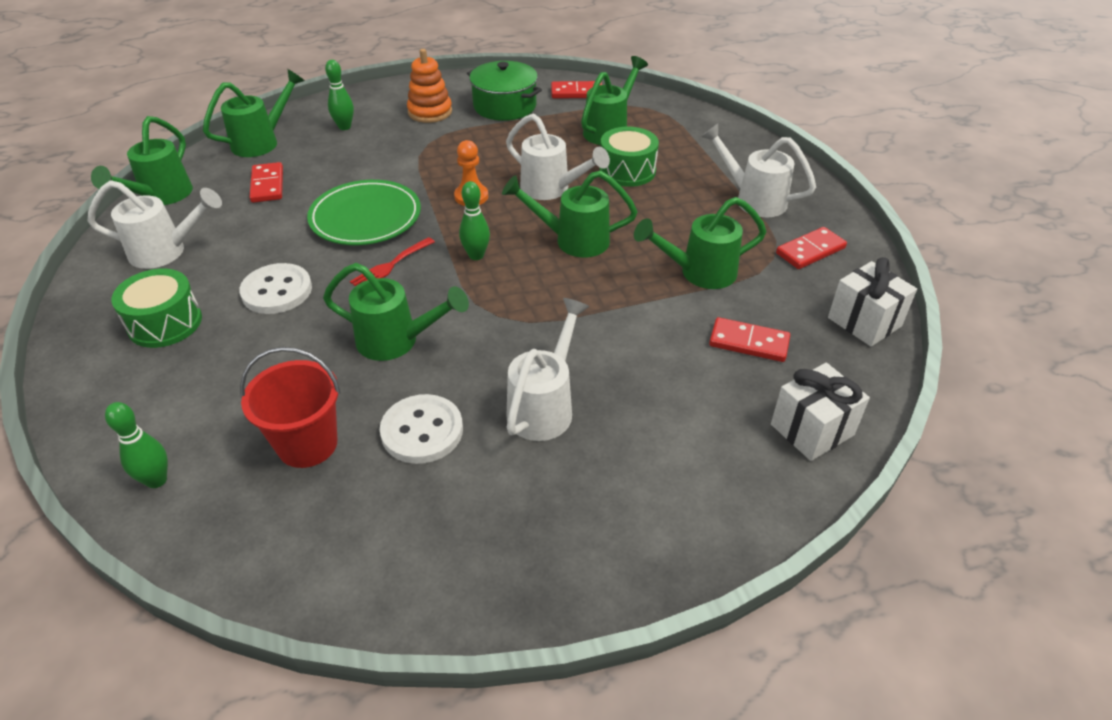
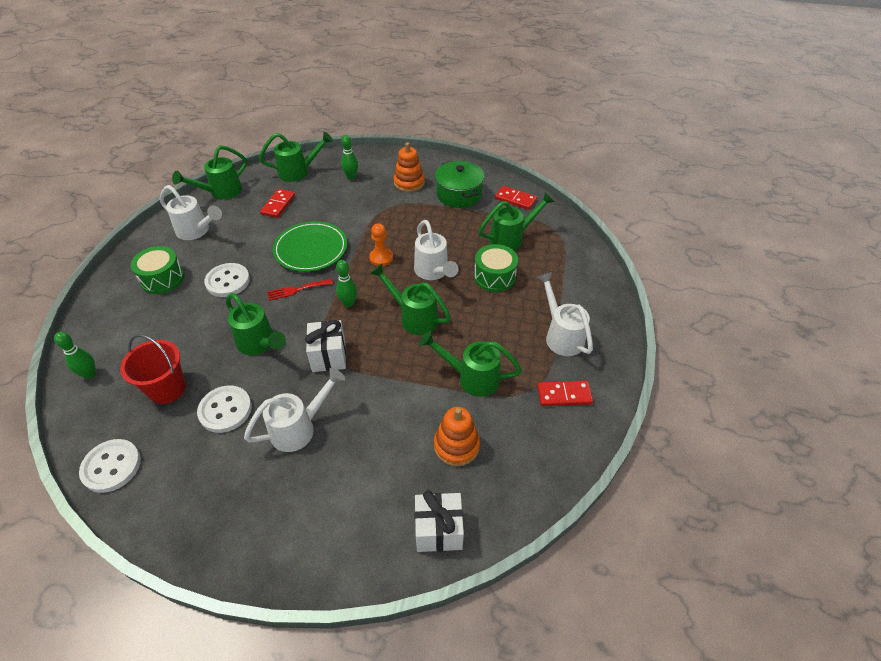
camera: 30 degrees right, 5 degrees up
red domino [709,317,790,362] -> orange stacking toy [434,407,480,466]
white gift [828,257,917,347] -> white gift moved to [305,320,346,372]
none -> white button [79,439,141,493]

